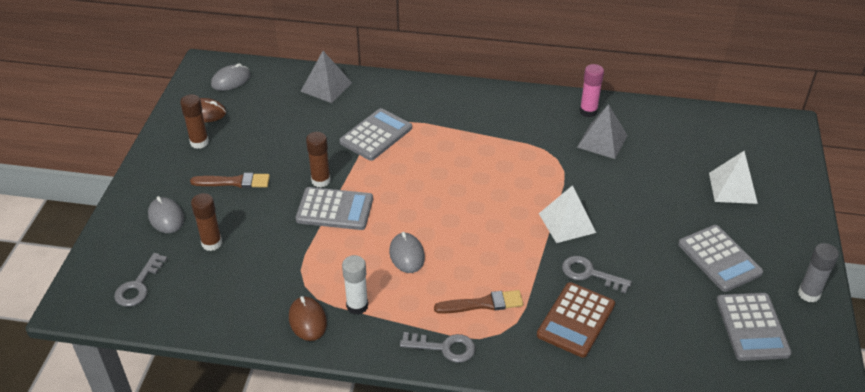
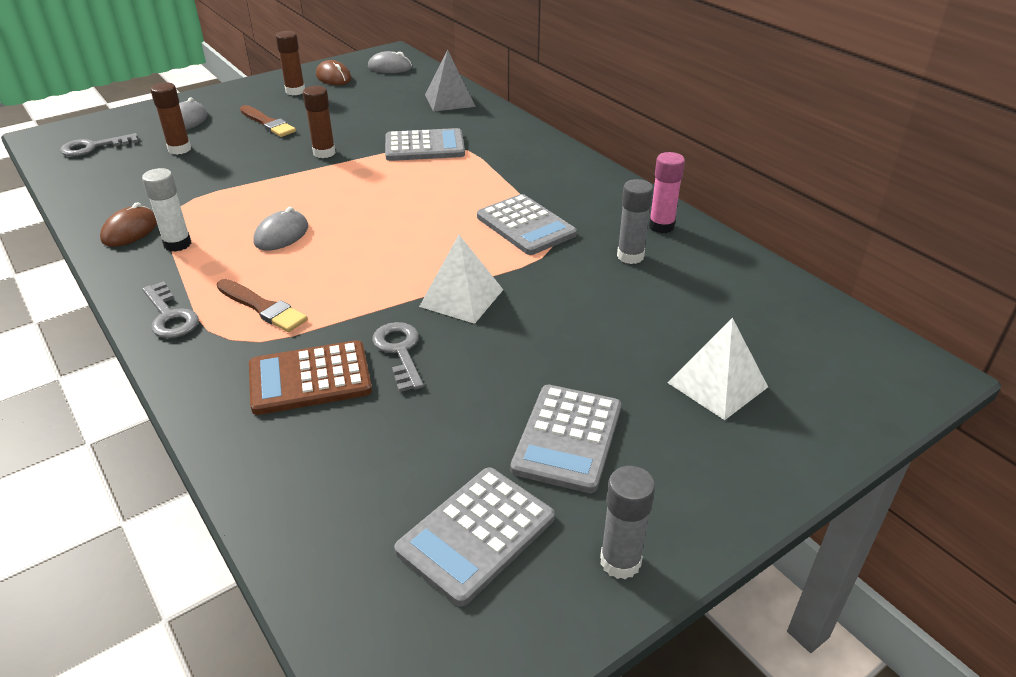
camera: 45 degrees right, 5 degrees down
grey calculator [295,187,373,230] -> grey calculator moved to [477,194,577,255]
grey pyramid [577,104,628,159] -> grey glue stick [617,179,653,264]

